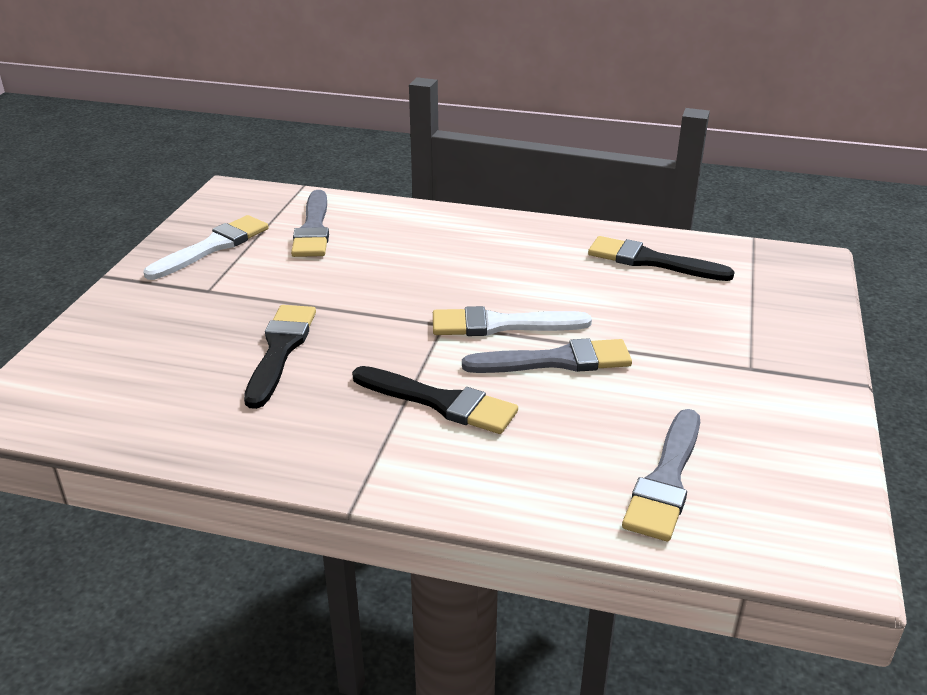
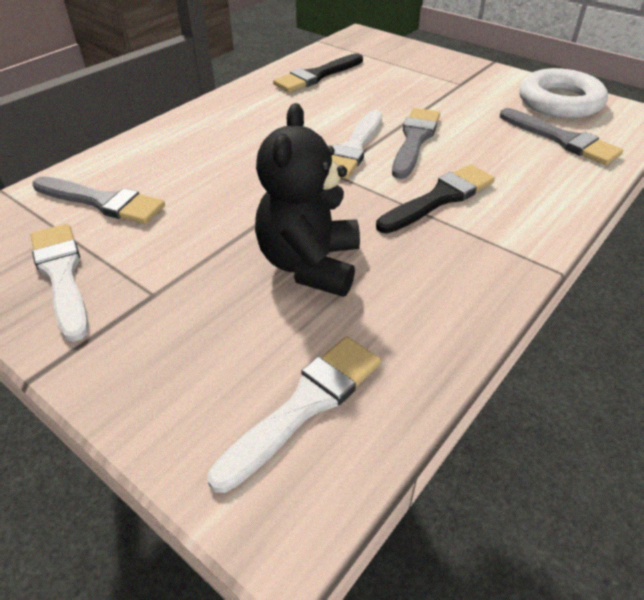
camera: 65 degrees left, 10 degrees up
black brush [244,305,316,409] -> black teddy bear [255,103,360,297]
none -> white brush [208,336,381,493]
none -> white ring [519,68,608,118]

